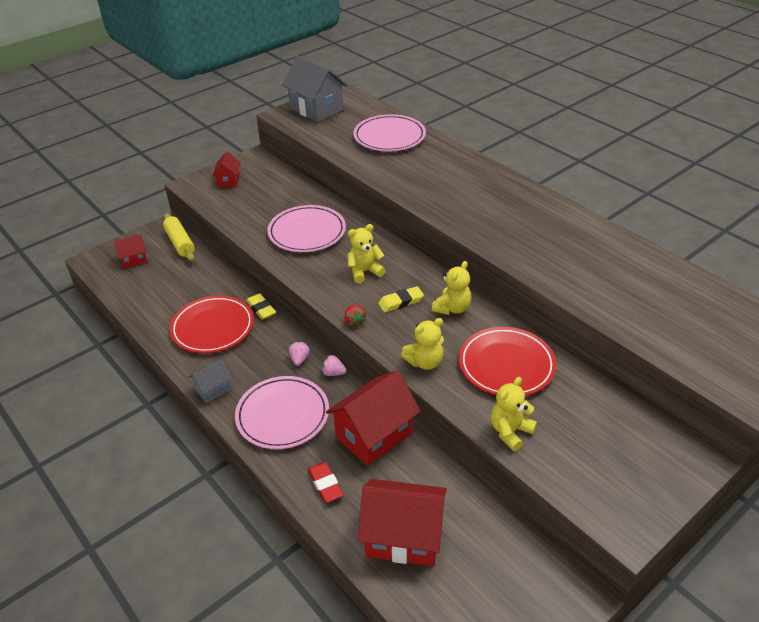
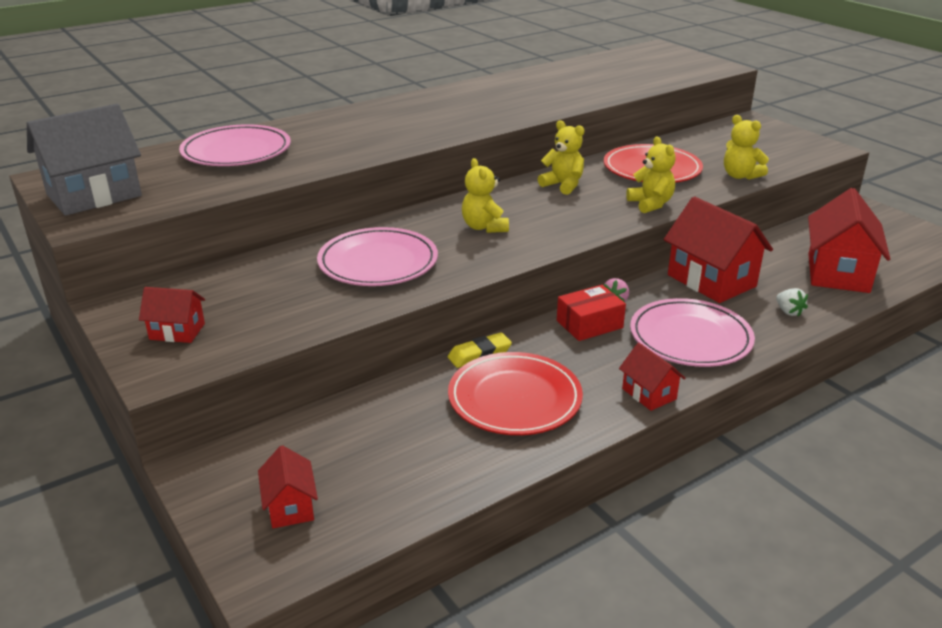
camera: 85 degrees left, 10 degrees down
yellow rolling pin [163,213,195,261] -> none
grey house [189,359,233,403] -> red house [619,343,686,411]
pink strawberry [289,341,310,366] -> red box [557,285,626,341]
red eraser [308,462,344,503] -> white strawberry [776,288,808,317]
red strawberry [345,305,366,327] -> none
yellow eraser [378,286,424,313] -> none

